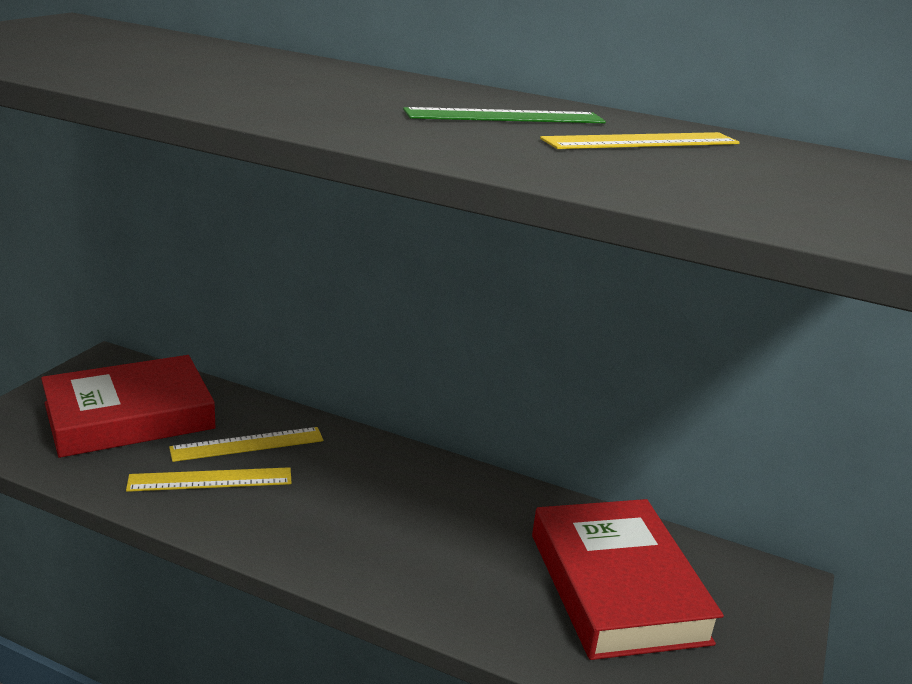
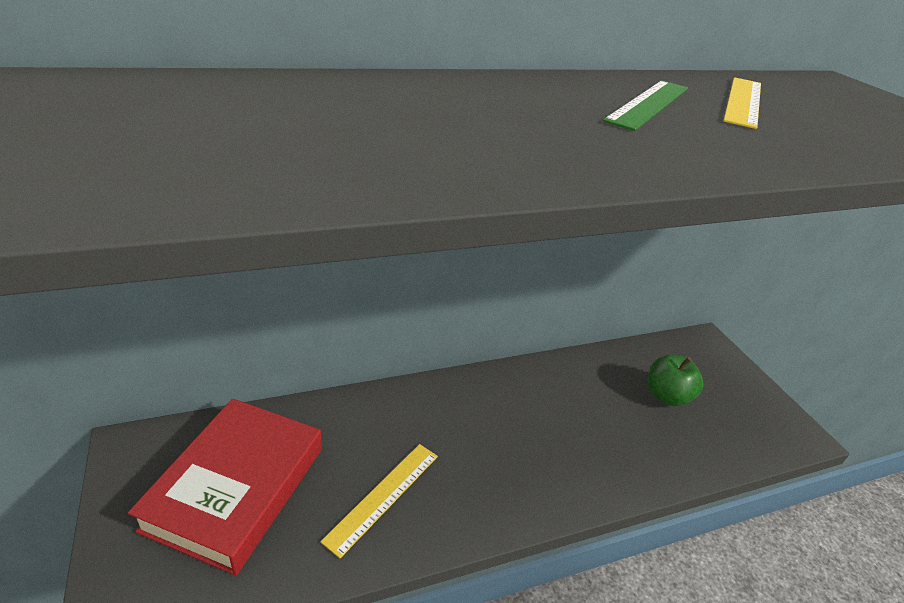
camera: 45 degrees left, 10 degrees up
yellow ruler [169,427,324,462] -> none
red book [532,499,724,660] -> green apple [648,355,703,406]

